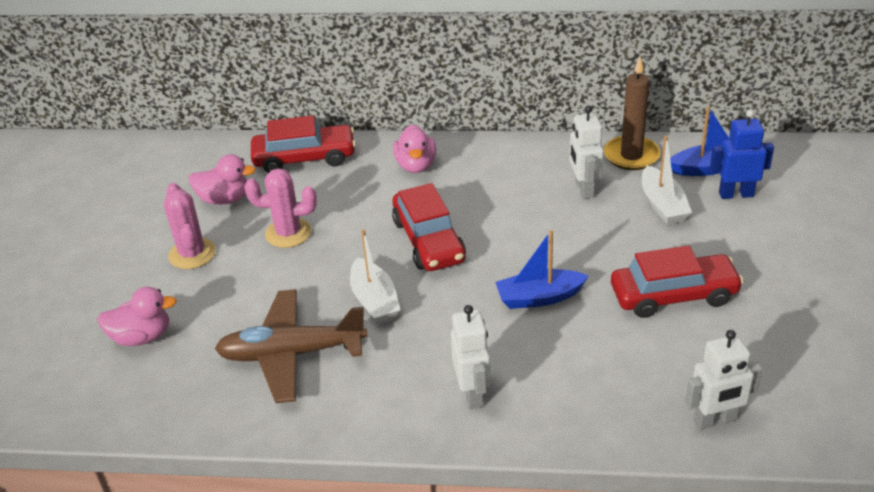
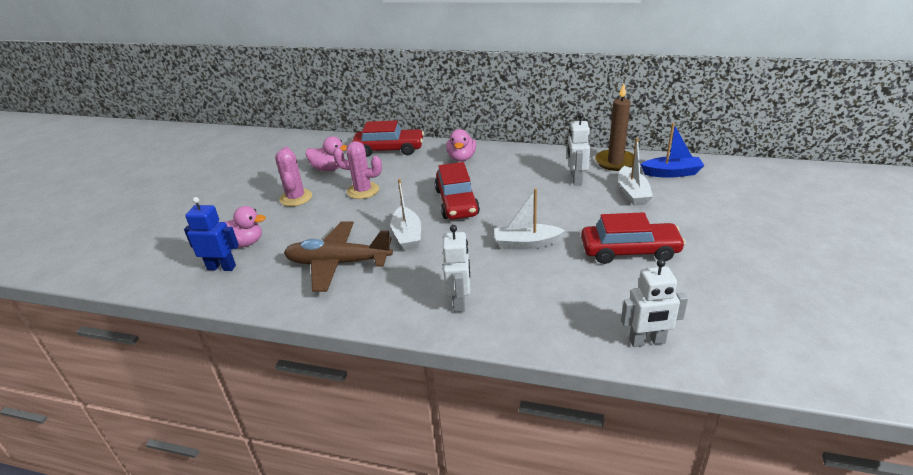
camera: 10 degrees right, 5 degrees down
blue boat [495,230,588,309] -> white boat [494,188,565,250]
blue robot [710,110,774,199] -> blue robot moved to [184,197,239,271]

